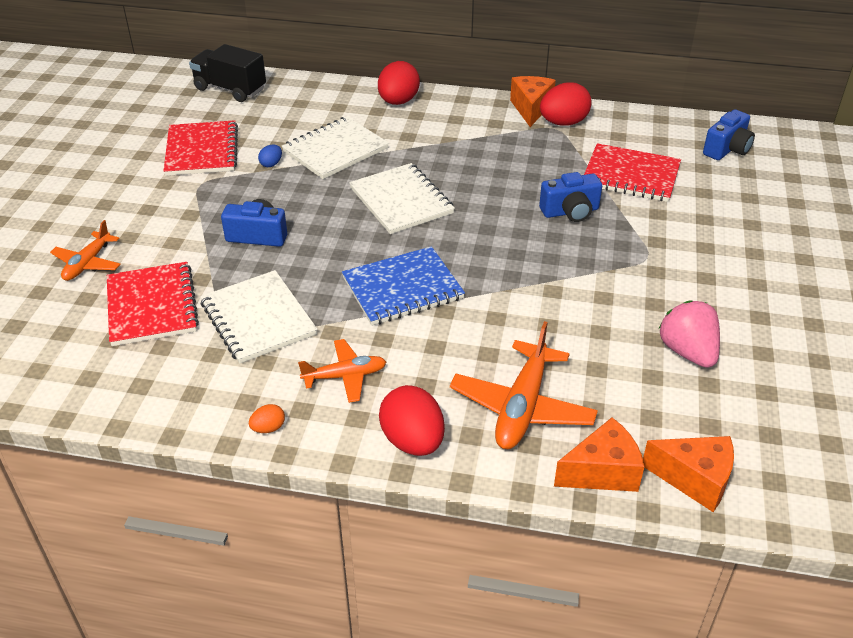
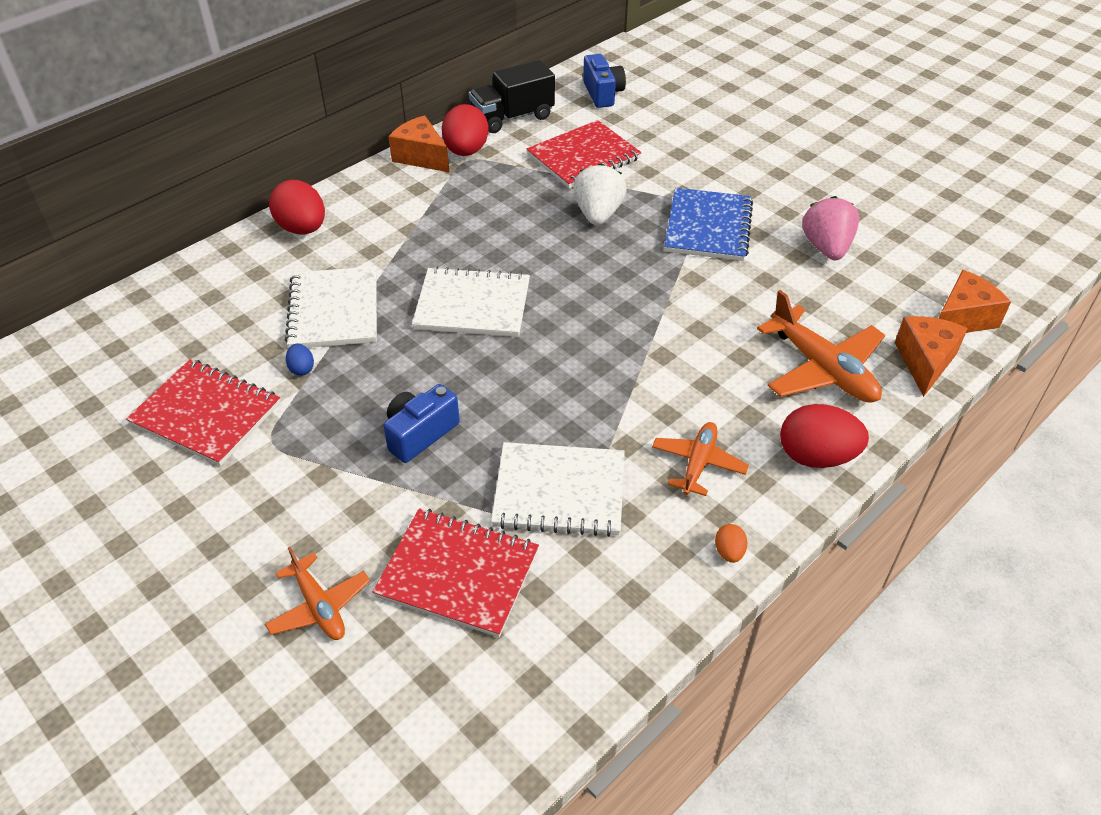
camera: 55 degrees left, 5 degrees up
black truck [189,44,266,102] -> black truck moved to [469,60,555,133]
blue notebook [342,246,465,326] -> blue notebook moved to [664,188,753,261]
blue camera [539,172,602,222] -> white strawberry [573,163,627,225]
pink strawberry [659,300,720,368] -> pink strawberry turned 75 degrees clockwise [802,196,859,260]

